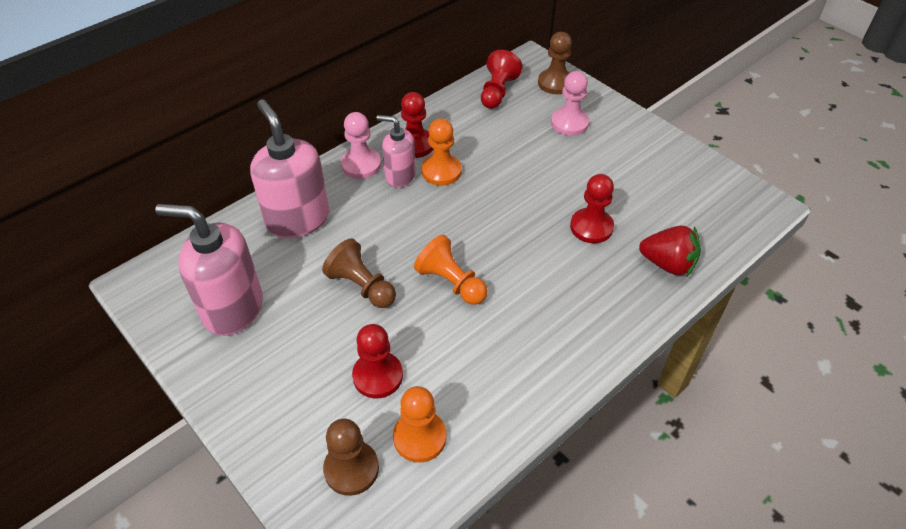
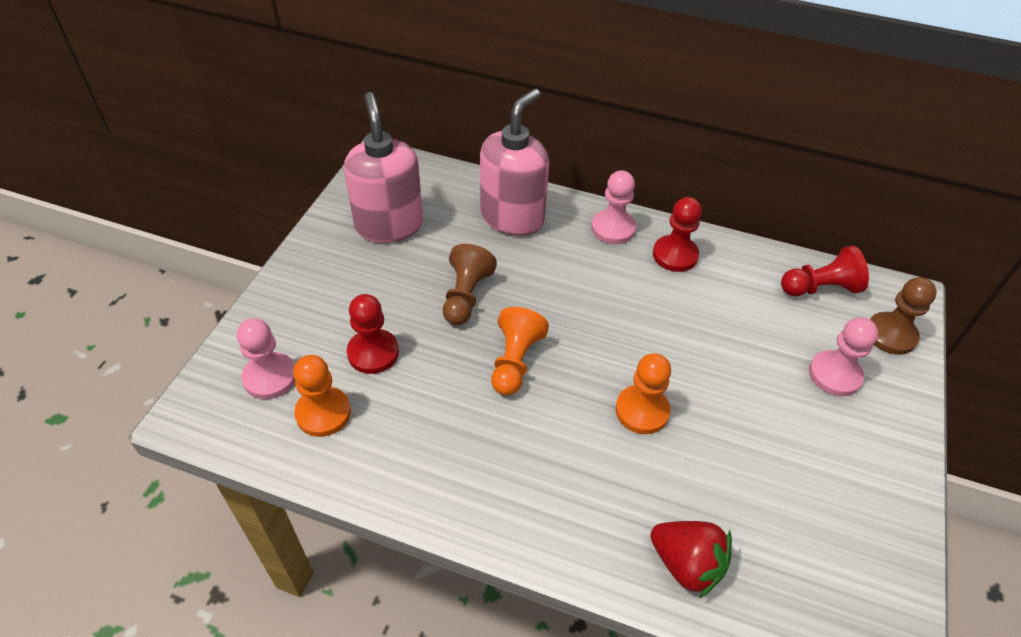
camera: 60 degrees right, 0 degrees up
brown pawn [323,419,379,496] -> pink pawn [237,318,296,399]
pink soap dispenser [377,115,416,188] -> none
orange pawn [422,118,462,186] -> orange pawn moved to [616,353,671,434]
red pawn [570,174,614,243] -> none
red strawberry [639,226,701,277] -> red strawberry turned 45 degrees counterclockwise [650,521,732,598]

